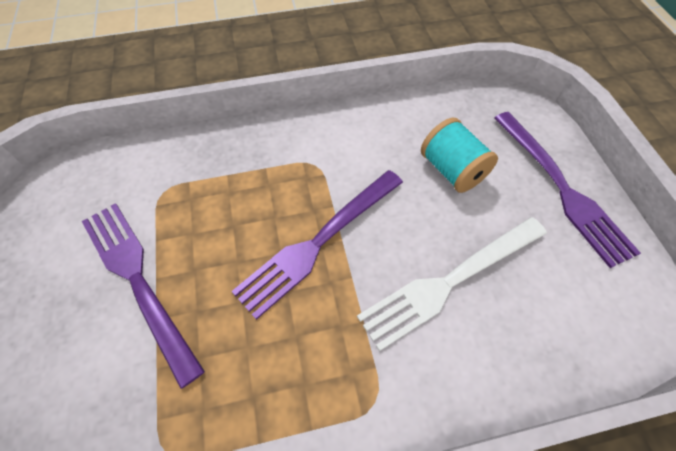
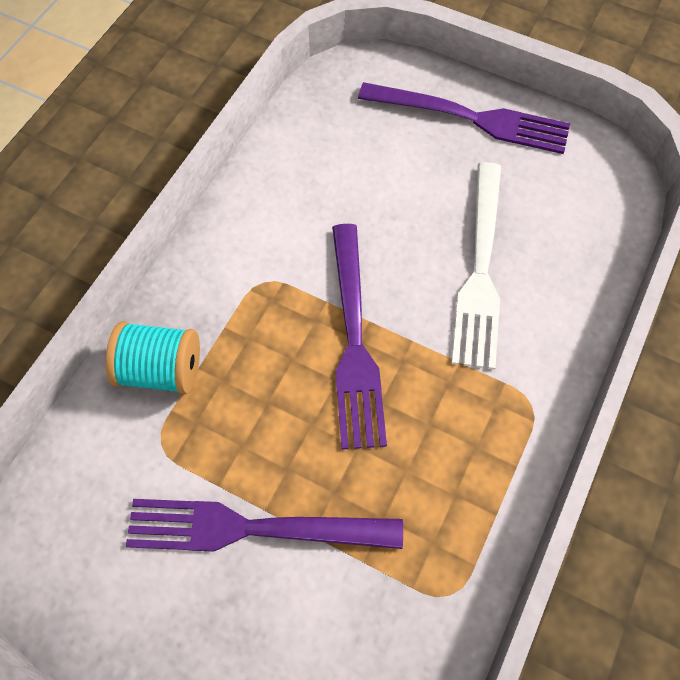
camera: 50 degrees left, 5 degrees up
turquoise spool [421,118,498,193] -> turquoise spool moved to [106,321,200,394]

